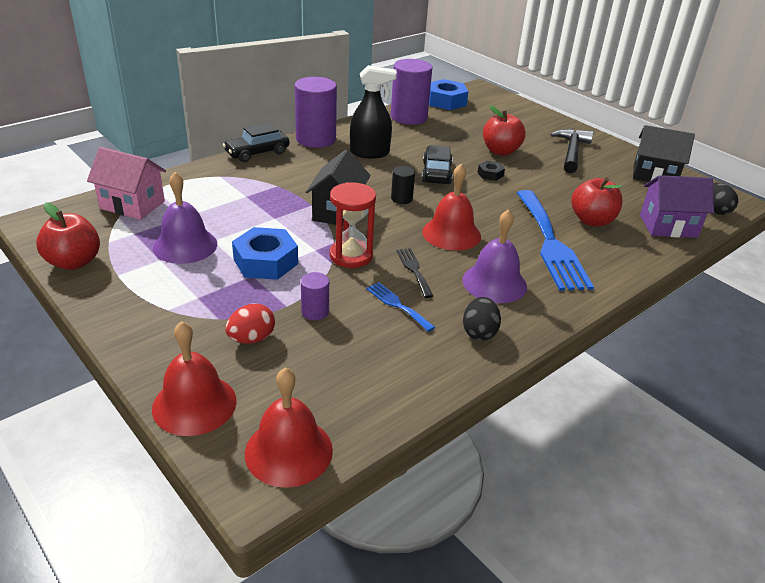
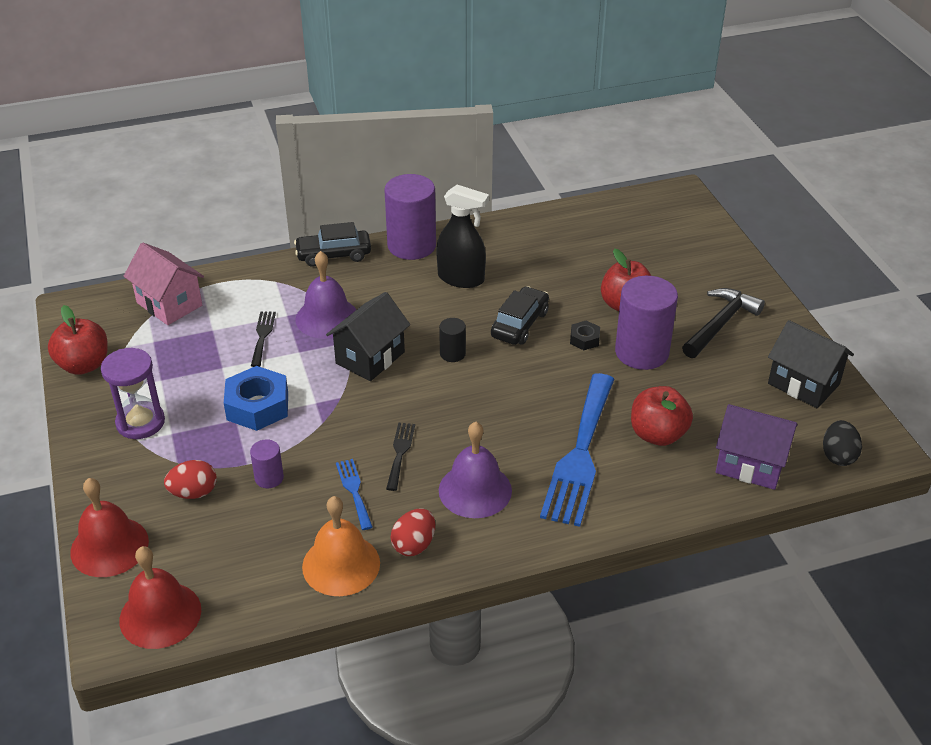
camera: 25 degrees right, 5 degrees up
purple bell [153,172,217,264] -> purple bell moved to [295,251,356,339]
red hourglass [329,182,376,268] -> none
purple cylinder [391,59,433,125] -> purple cylinder moved to [615,276,678,370]
red bell [422,164,481,251] -> none
blue nut [429,79,469,110] -> none
black egg [463,297,501,341] -> red egg [391,508,435,556]
none -> purple hourglass [101,348,165,439]
none -> black fork [251,311,276,367]
none -> orange bell [302,496,380,596]

